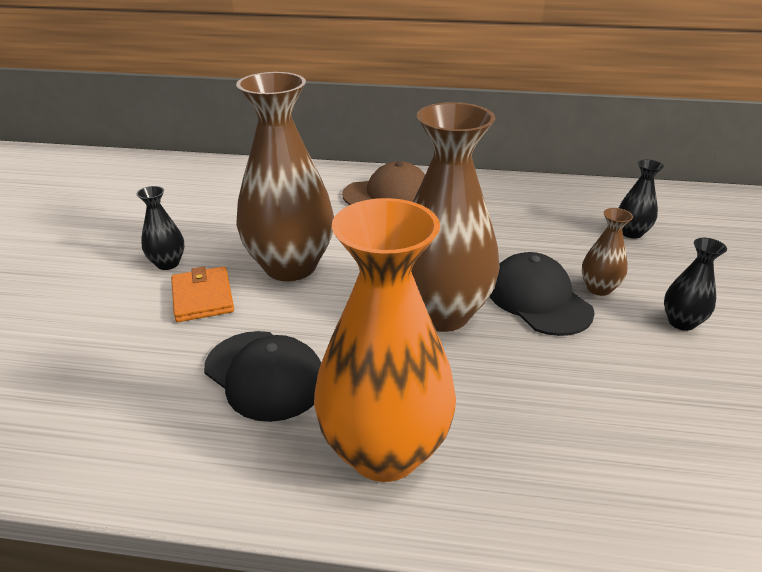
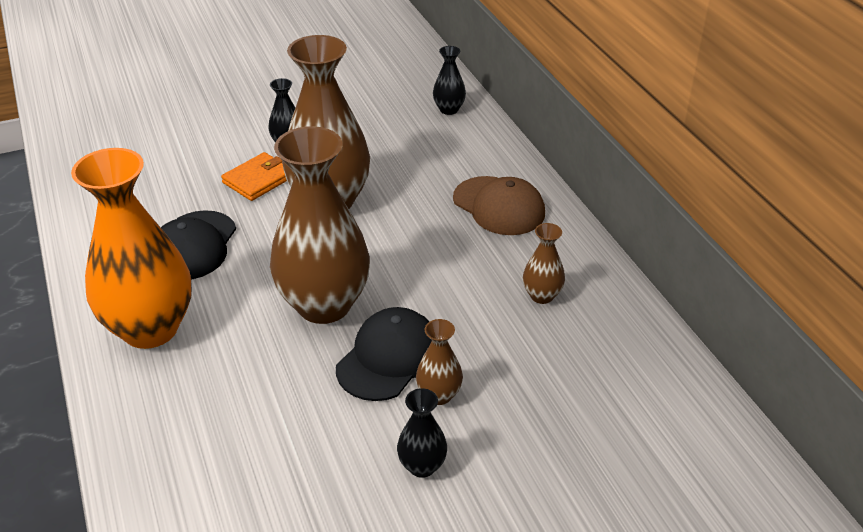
camera: 60 degrees right, 5 degrees up
black vase [619,159,664,239] -> black vase moved to [433,46,466,115]
none -> brown vase [523,223,565,304]

